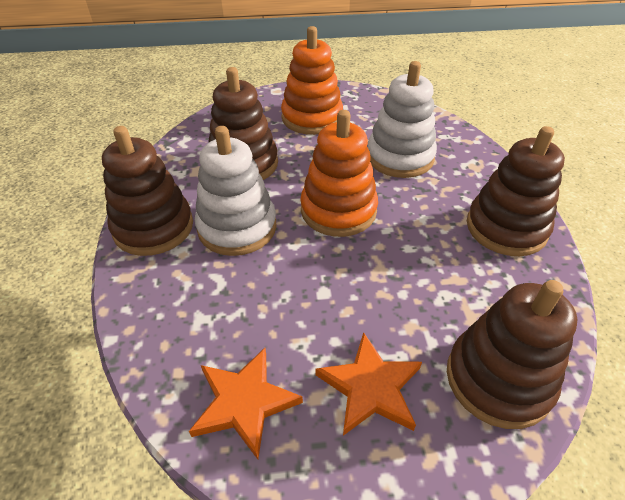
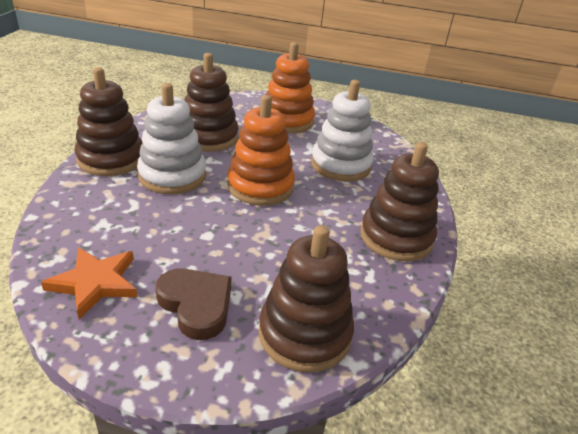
camera: 15 degrees right, 10 degrees down
orange star [315,332,422,436] -> brown heart [155,268,231,340]

